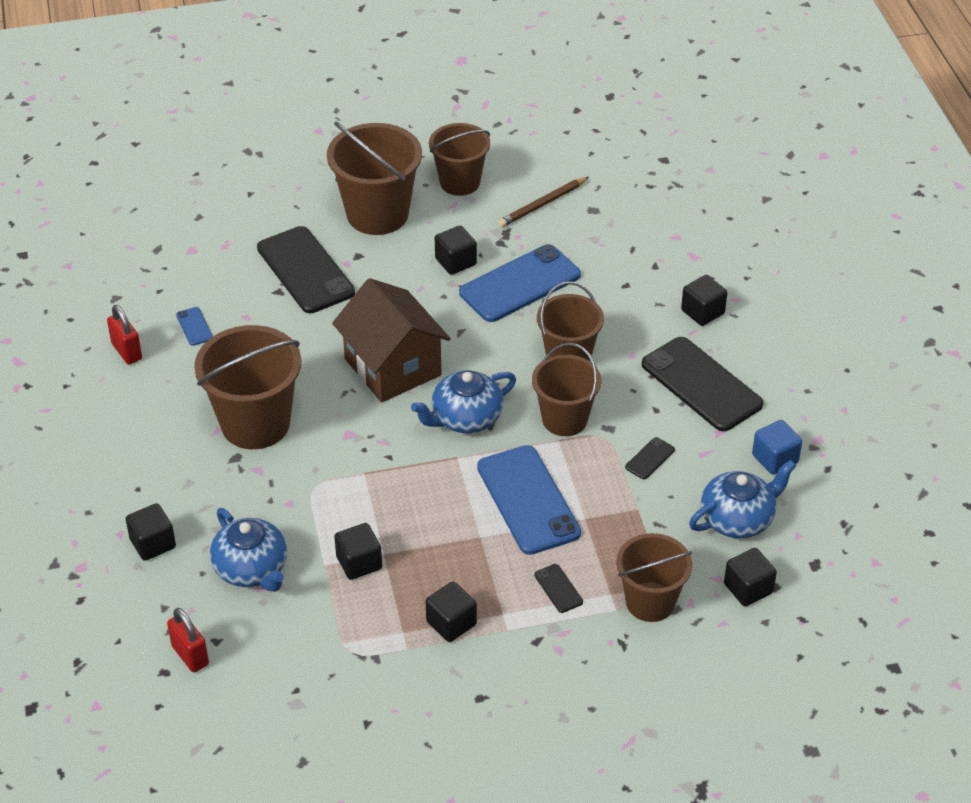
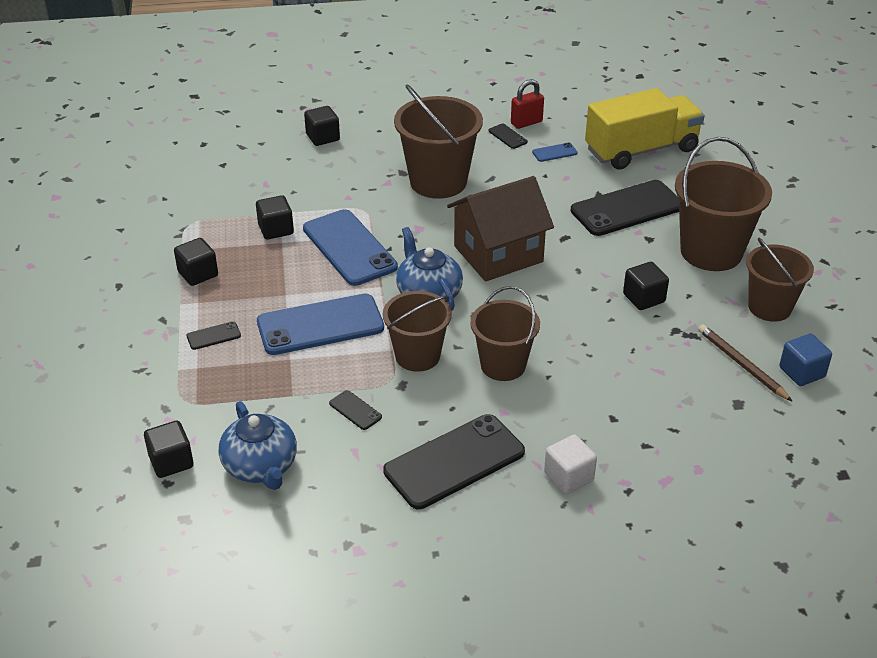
camera: 95 degrees right, 5 degrees down
red padlock [167,608,209,672] -> none
blue teapot [210,508,287,592] -> none
blue phone [459,244,581,322] -> blue phone moved to [303,209,398,286]
brown bucket [616,533,692,622] -> none
black cube [681,275,727,326] -> white cube [544,435,597,494]
blue cube [752,420,802,474] -> blue cube moved to [779,334,832,386]
none -> black phone [489,124,528,149]
none -> yellow truck [585,88,704,170]

